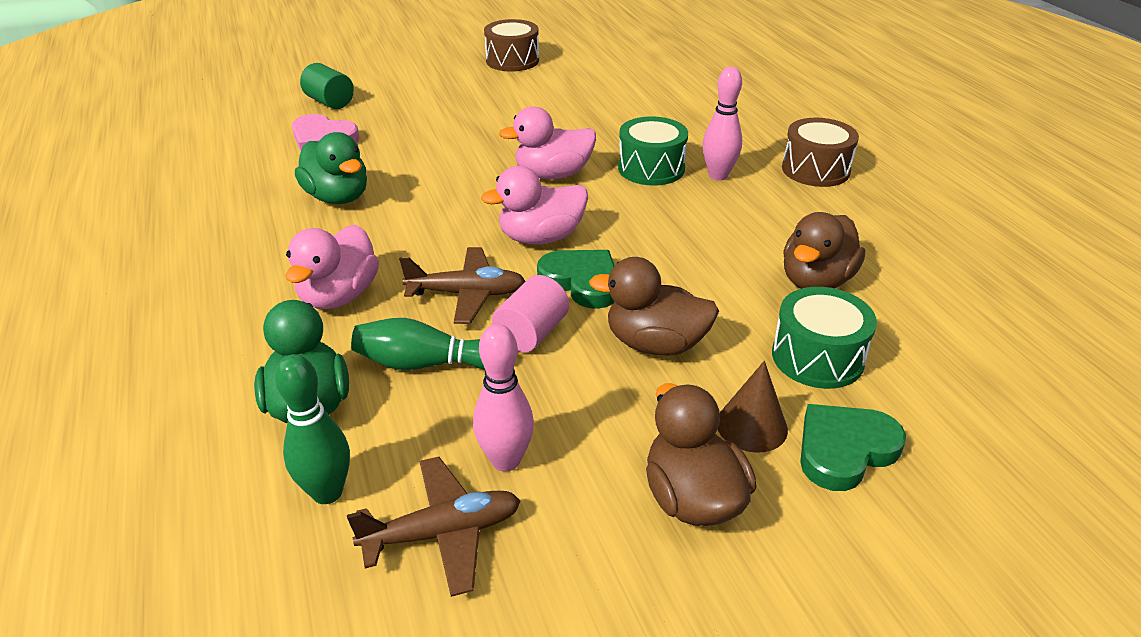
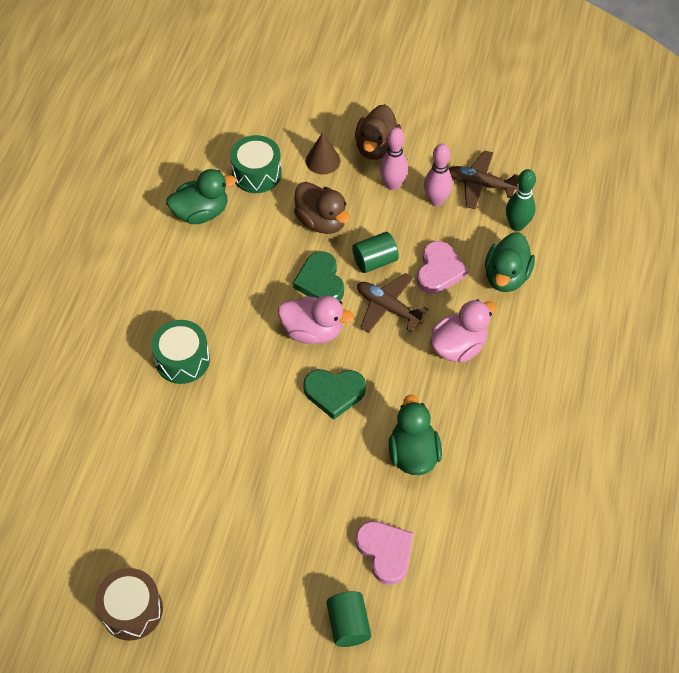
camera: 145 degrees left, 20 degrees up
green bowling pin [351,318,485,370] -> pink heart [417,241,468,294]
pink cylinder [492,275,569,353] -> green cylinder [352,232,399,273]
pink duck [499,106,596,179] -> none
pink bowling pin [703,67,742,180] -> pink bowling pin moved to [380,127,408,190]
brown drum [782,118,859,187] -> none
brown duck [783,212,865,289] -> green duck [166,169,236,224]
green heart [800,404,906,491] -> green heart moved to [303,369,366,420]

